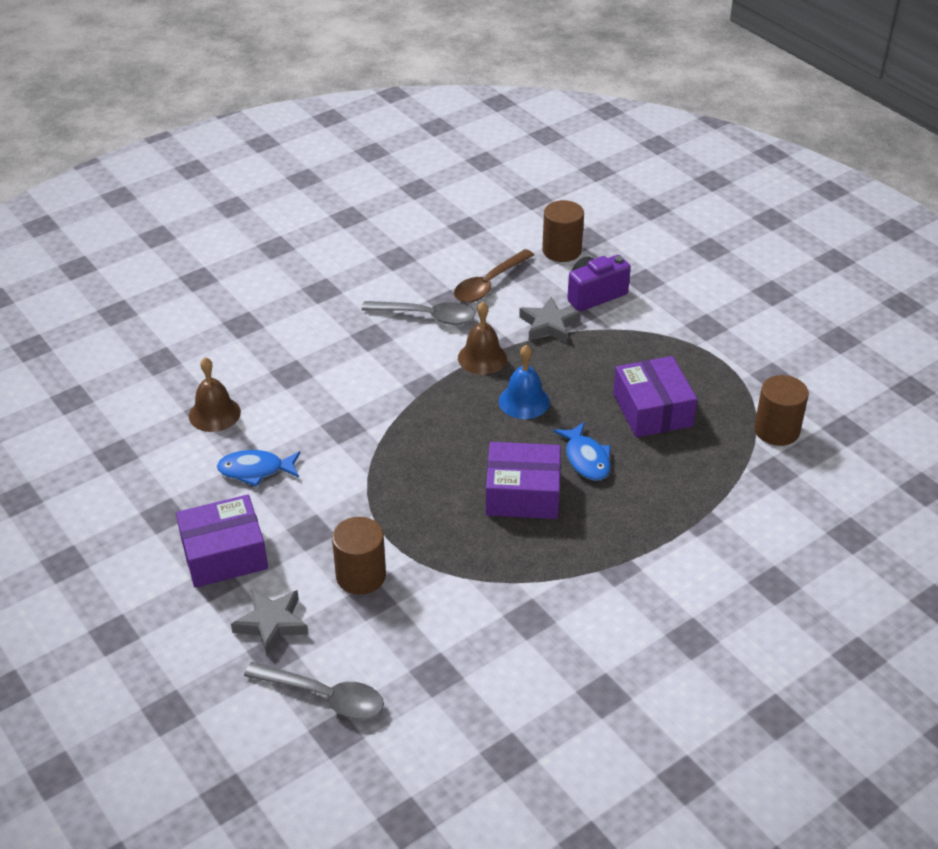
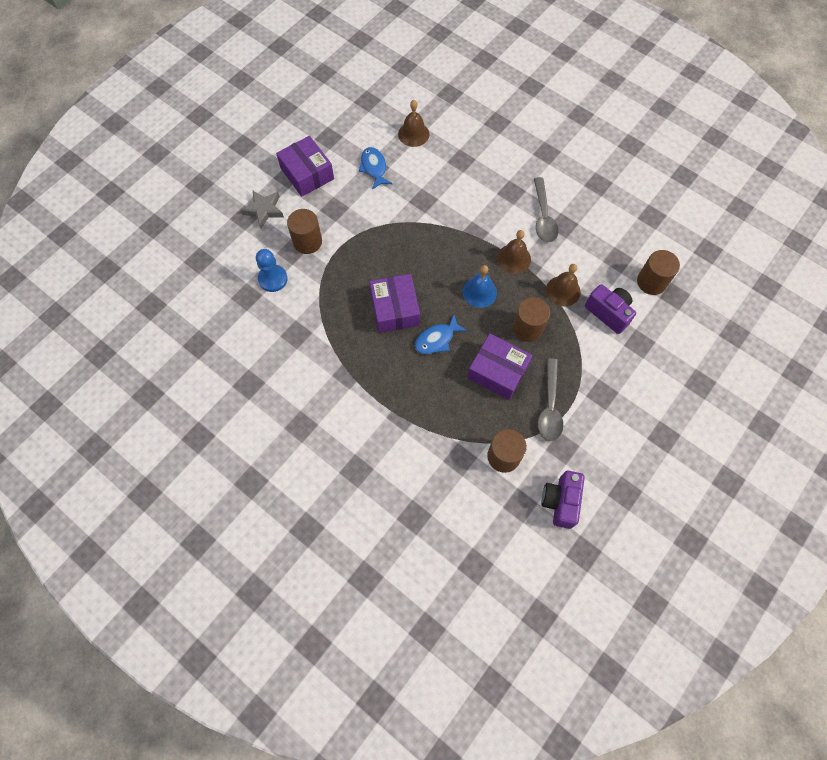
camera: 75 degrees right, 25 degrees up
grey spoon [244,662,384,719] -> grey spoon moved to [538,358,563,441]
brown spoon [454,249,534,303] -> none
grey star [519,297,581,343] -> brown bell [546,264,581,307]
purple box [613,356,698,437] -> purple box turned 60 degrees clockwise [467,334,533,400]
none -> blue pawn [256,249,288,292]
none -> brown cylinder [513,297,550,342]
none -> purple camera [541,471,585,529]

